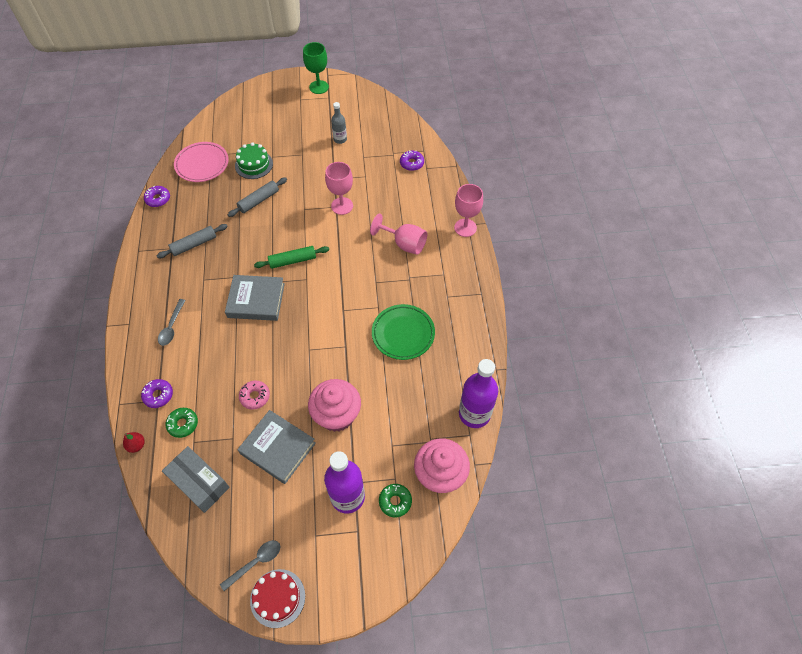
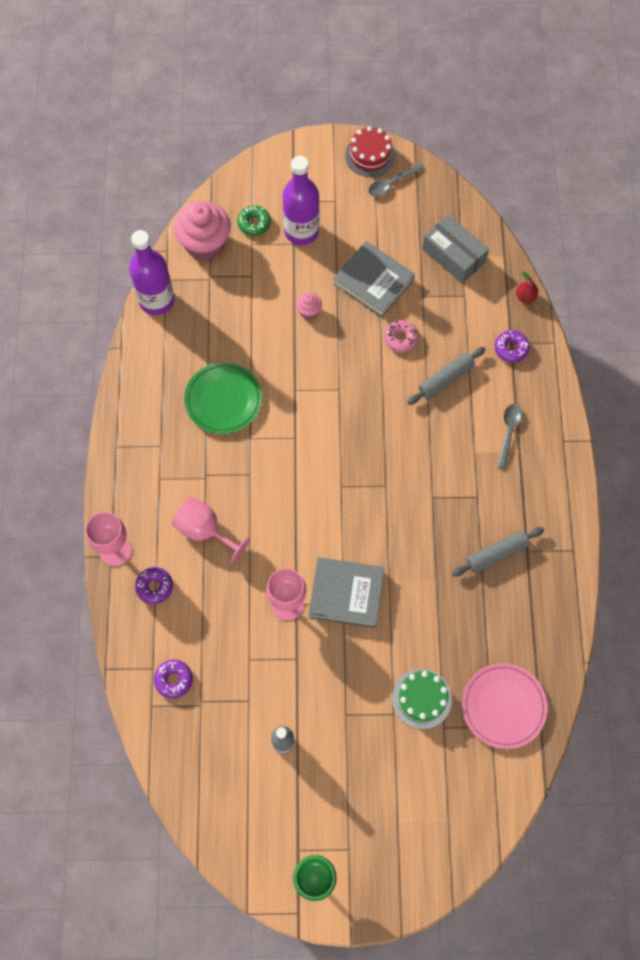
camera: 175 degrees left, 10 degrees up
purple donut [144,185,170,207] -> purple donut moved to [135,567,173,604]
green donut [166,408,198,438] -> none
grey book [225,275,285,321] -> grey book moved to [308,557,384,628]
grey rolling pin [228,177,287,217] -> grey rolling pin moved to [407,347,486,405]
green rolling pin [254,246,329,269] -> none
pink cupcake [308,379,361,432] -> pink cupcake [296,292,322,319], size x0.46

